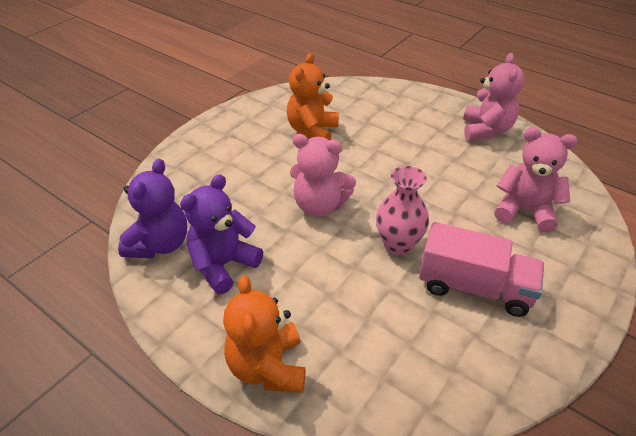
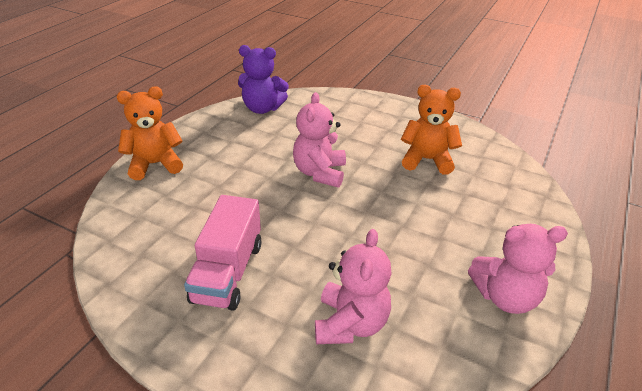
camera: 80 degrees right, 5 degrees down
purple teddy bear [180,174,263,294] -> none
pink vase [376,166,429,255] -> none

